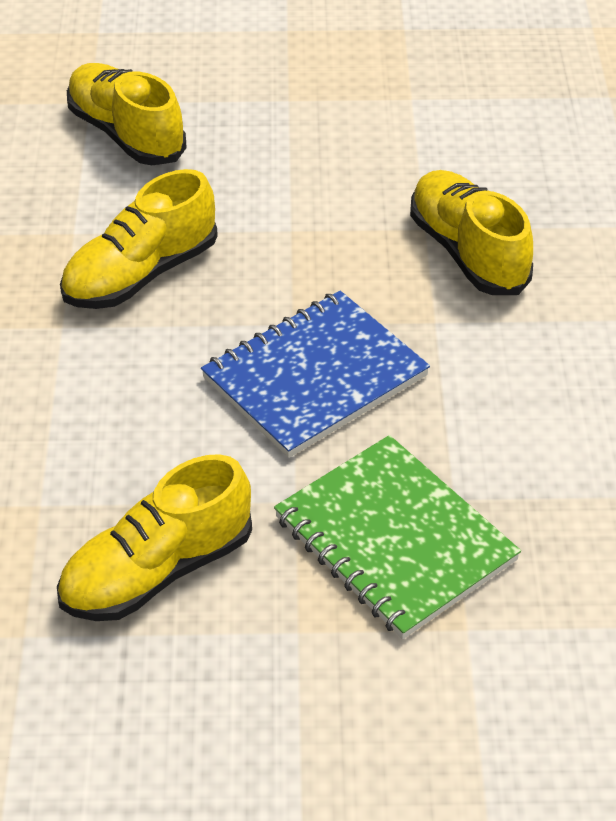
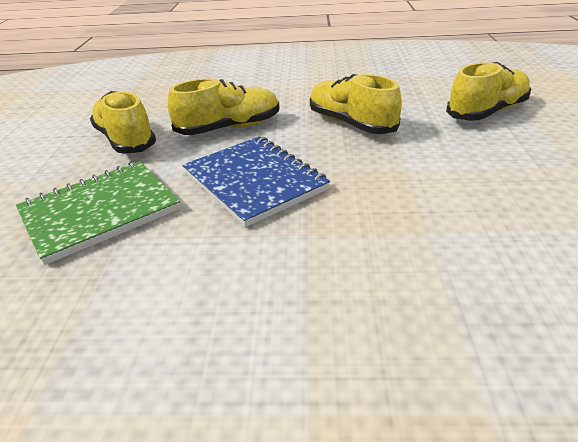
camera: 95 degrees right, 10 degrees down
yellow shoe [410,170,533,295] -> yellow shoe moved to [168,78,280,135]

